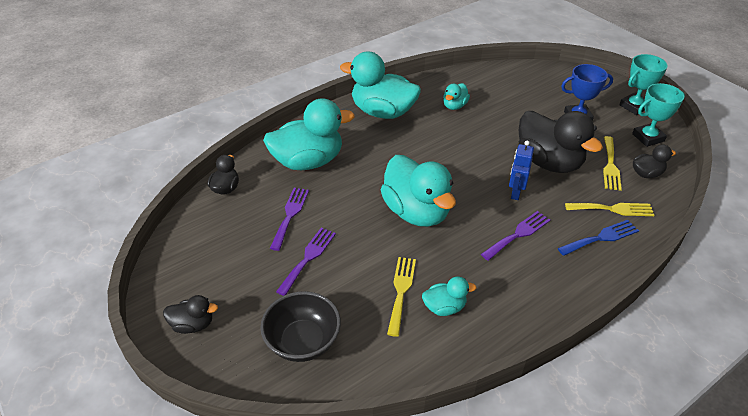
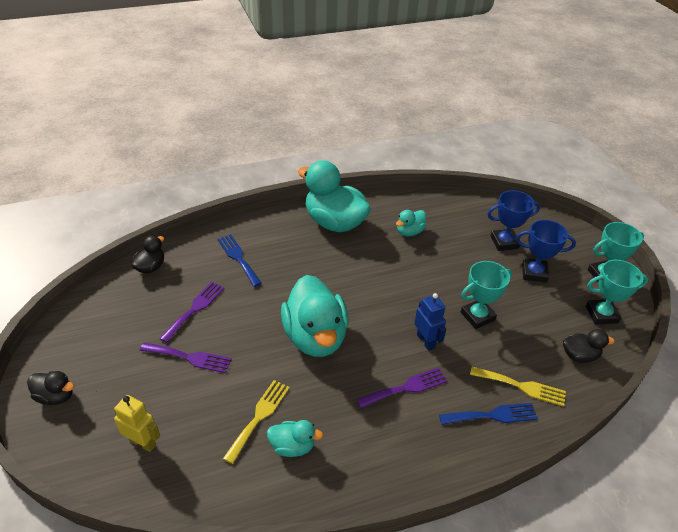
camera: 15 degrees right, 0 degrees up
black bowl [260,291,341,362] -> yellow robot [114,395,160,452]
turquoise duck [263,98,355,170] -> blue fork [218,234,262,287]
purple fork [276,228,336,296] -> purple fork turned 60 degrees clockwise [140,342,232,373]
blue robot [509,141,534,200] -> blue robot turned 120 degrees clockwise [414,293,446,351]
black duck [519,111,603,173] -> turquoise trophy [461,261,512,329]
yellow fork [603,136,622,191] -> none
none -> blue trophy [488,190,540,251]

